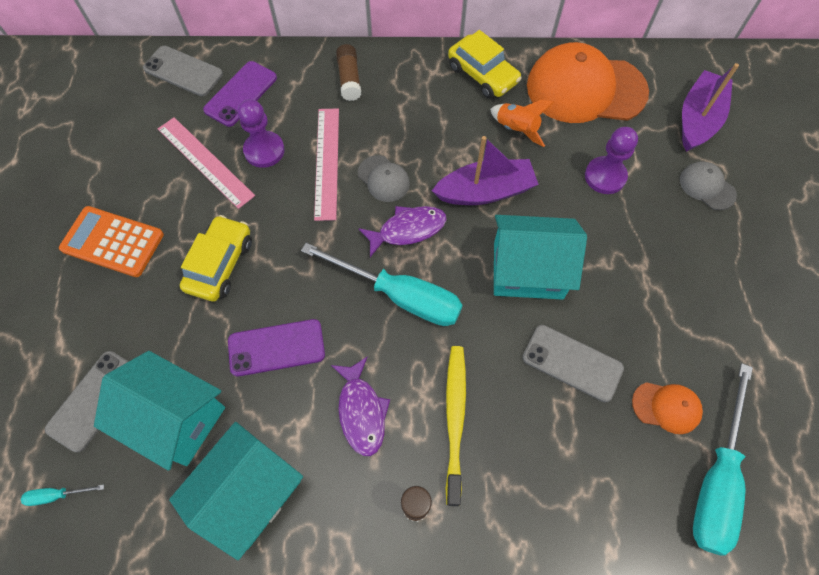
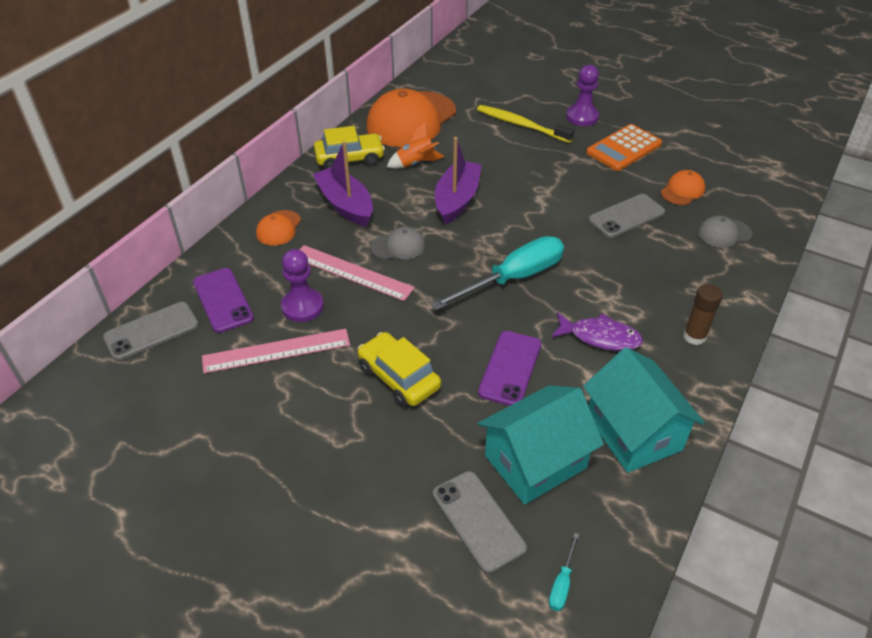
camera: 60 degrees left, 20 degrees down
orange calculator [59,206,164,277] -> orange calculator moved to [586,124,662,171]
brown glue stick [336,44,361,101] -> orange cap [256,210,301,246]
purple fish [358,206,447,257] -> none
yellow toothbrush [446,346,466,506] -> yellow toothbrush moved to [477,105,574,143]
turquoise house [494,215,587,300] -> none
purple pawn [585,127,638,194] -> purple pawn moved to [566,65,599,126]
grey cap [680,161,737,210] -> grey cap moved to [698,216,752,248]
purple boat [682,63,739,152] -> purple boat moved to [313,141,373,227]
turquoise screwdriver [693,363,753,556] -> none

